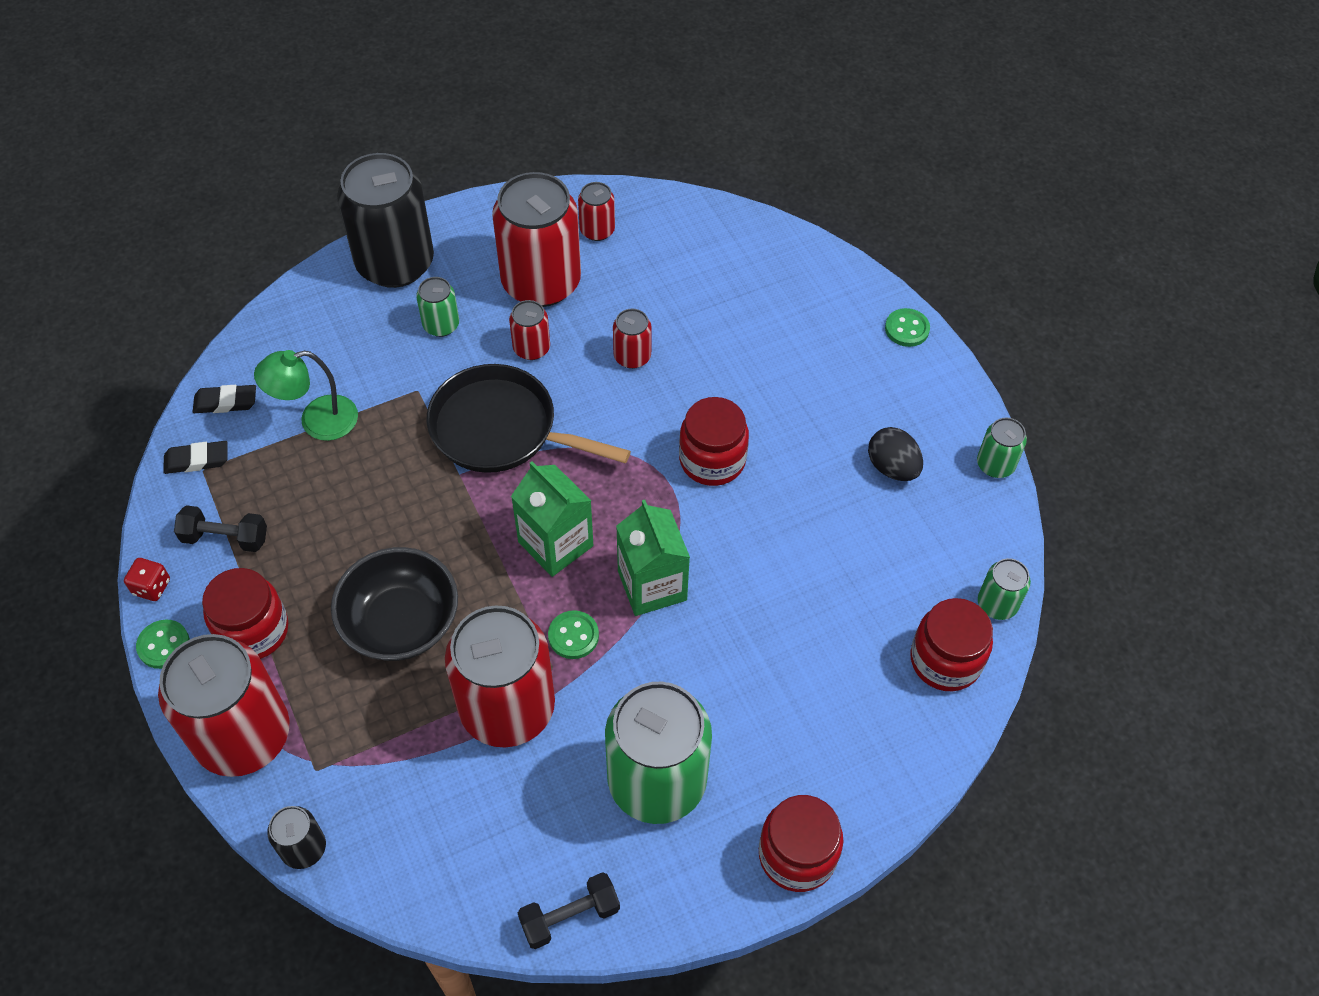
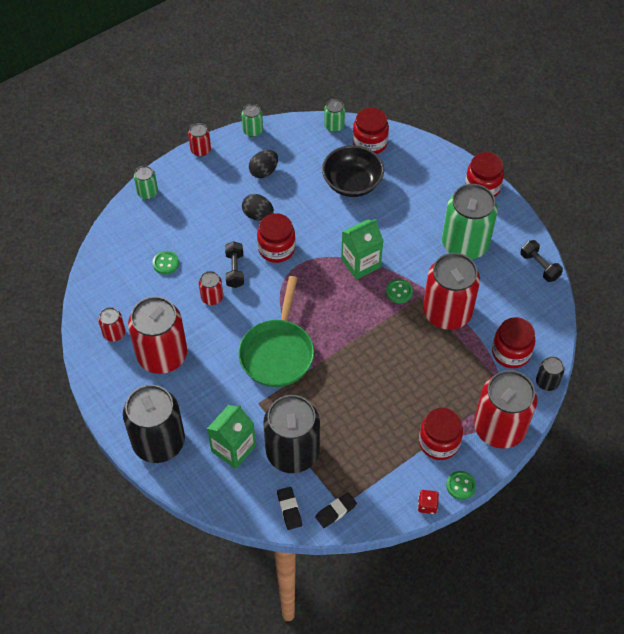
camera: 100 degrees left, 0 degrees up
black eraser [163,441,228,474] -> black eraser turned 75 degrees clockwise [315,492,357,528]
black dumbbell [174,505,267,552] -> black dumbbell moved to [225,241,244,288]
green lamp [254,350,358,441] -> black can [263,395,320,473]
black bowl [331,547,458,661] -> black bowl moved to [322,145,384,197]
green can [416,277,459,337] -> green can moved to [134,166,158,199]
black pan [426,364,631,473] -> green pan [238,276,314,387]
red can [509,300,550,360] -> red can moved to [188,123,211,156]
green carton [511,461,593,577] -> green carton moved to [207,404,256,469]
green button [885,308,930,347] -> green button moved to [153,251,179,275]
none -> black egg [242,194,274,221]
none -> red jar [492,317,535,368]

